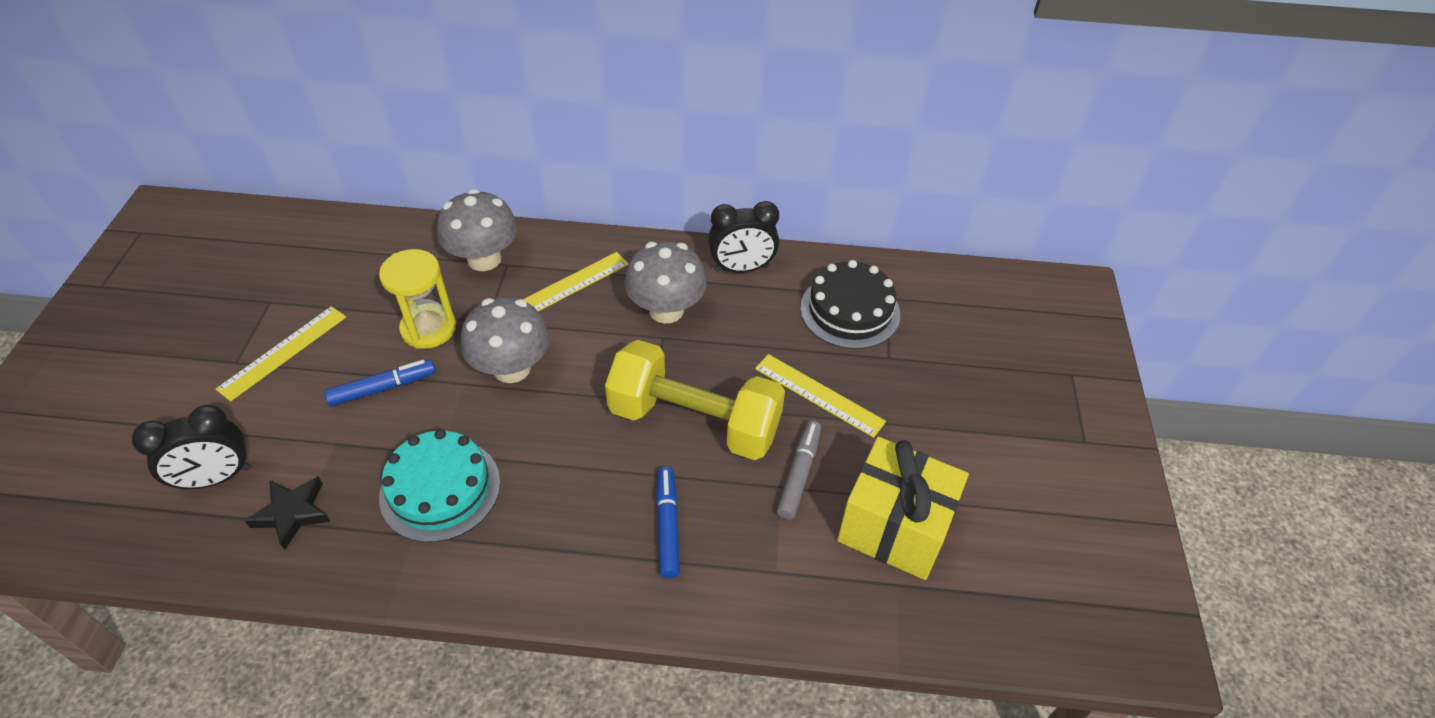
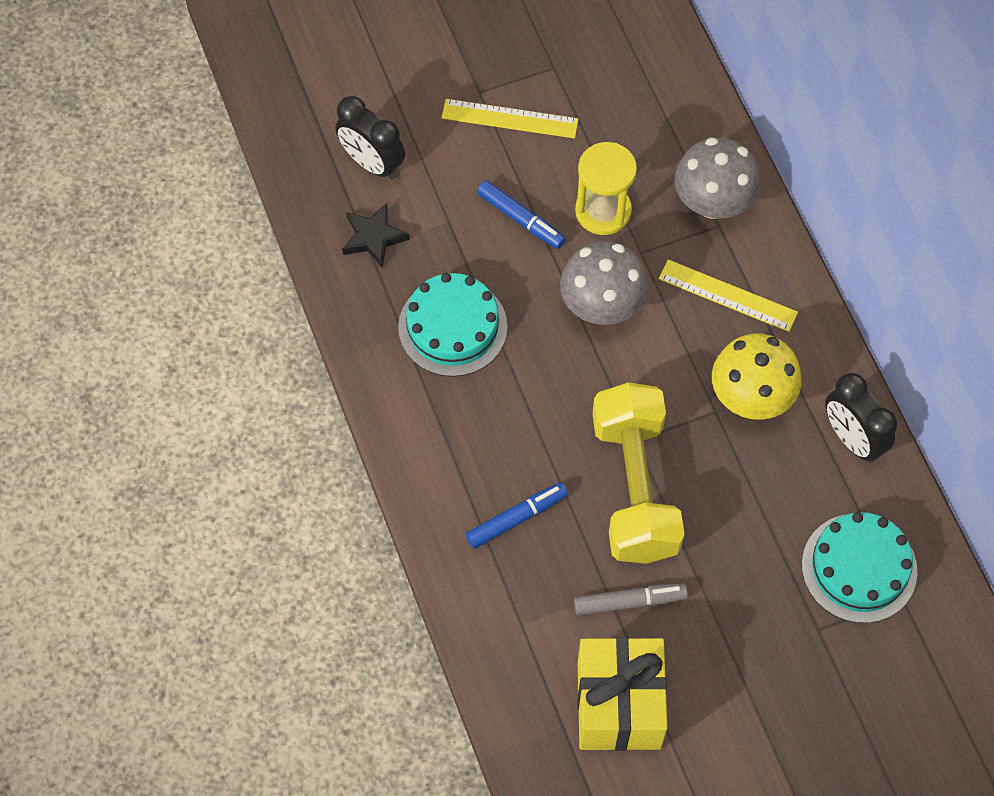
camera: 65 degrees right, 15 degrees up
grey mushroom [624,241,707,323] -> yellow mushroom [712,333,802,420]
yellow ruler [755,354,886,438] -> none
black cake [800,260,900,349] -> turquoise cake [802,512,917,623]

